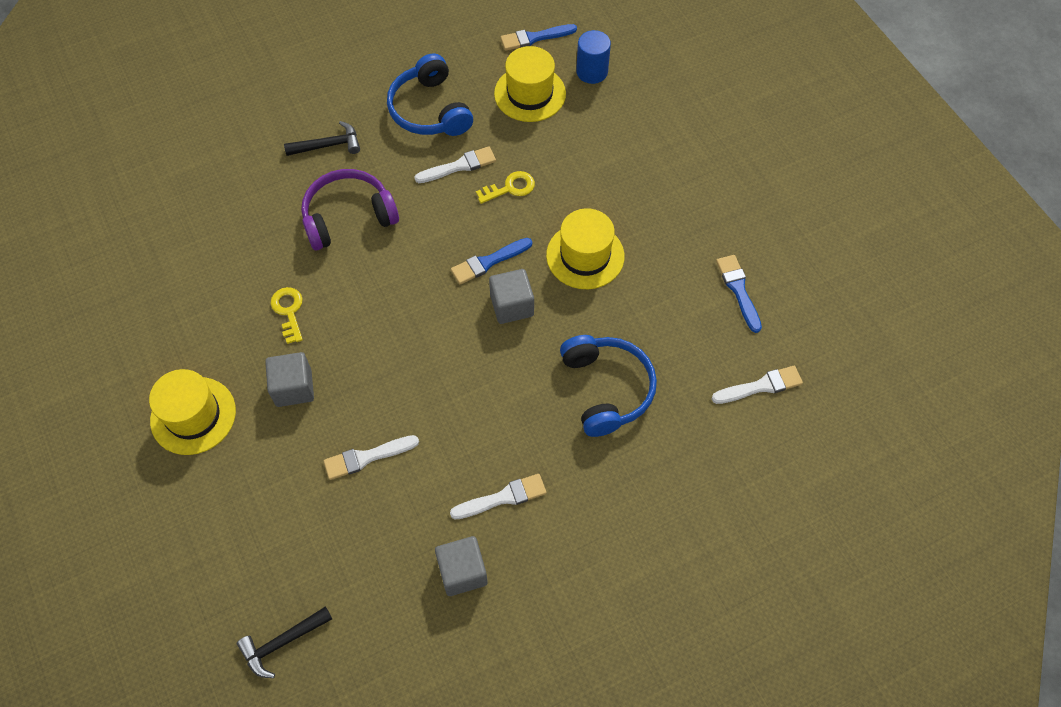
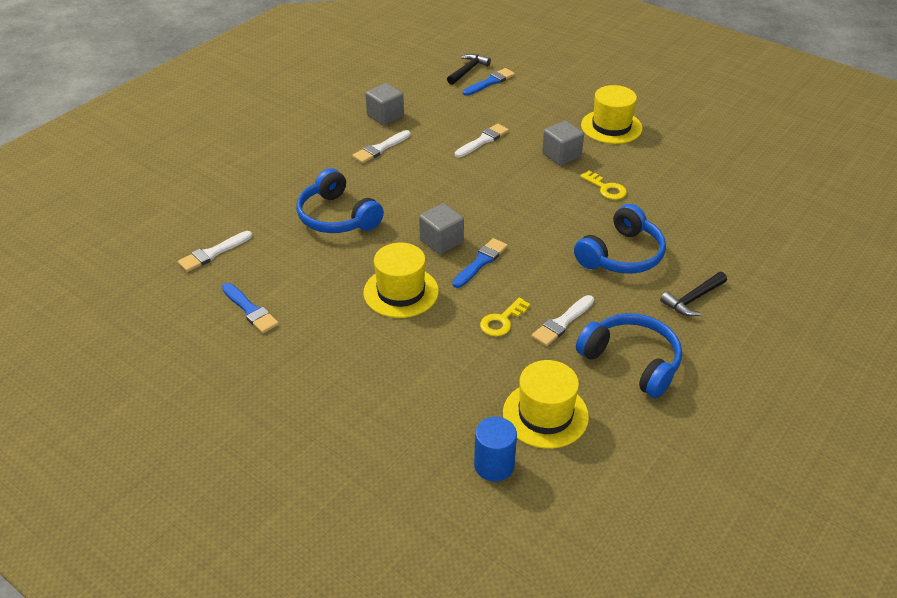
camera: 155 degrees right, 20 degrees down
purple headphones [301,169,399,250] -> blue headphones [574,204,666,274]
blue brush [500,24,577,51] -> blue brush moved to [463,68,515,96]

